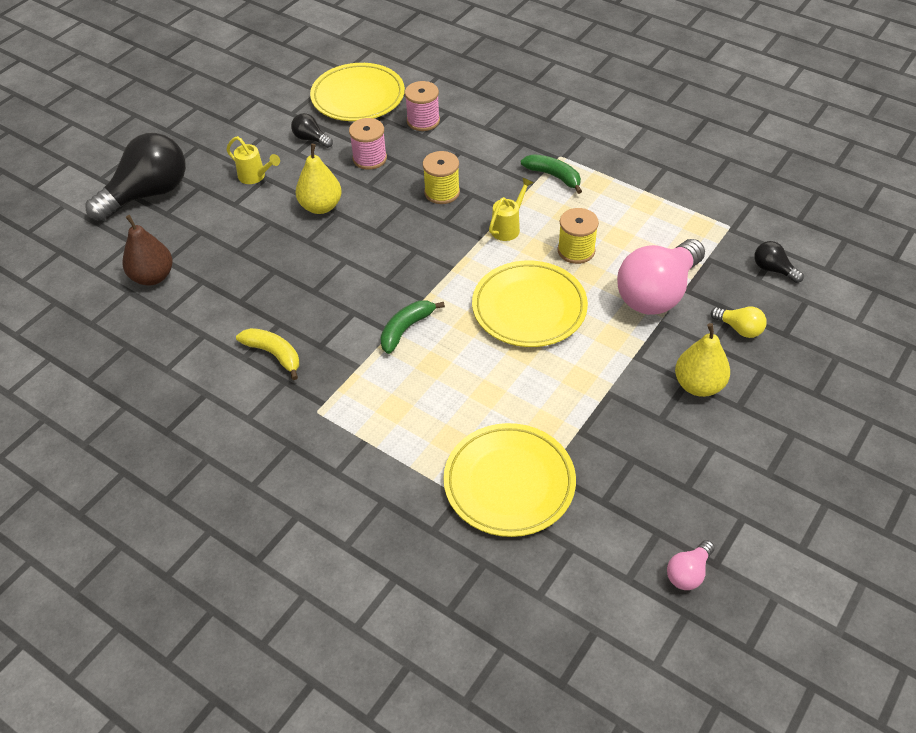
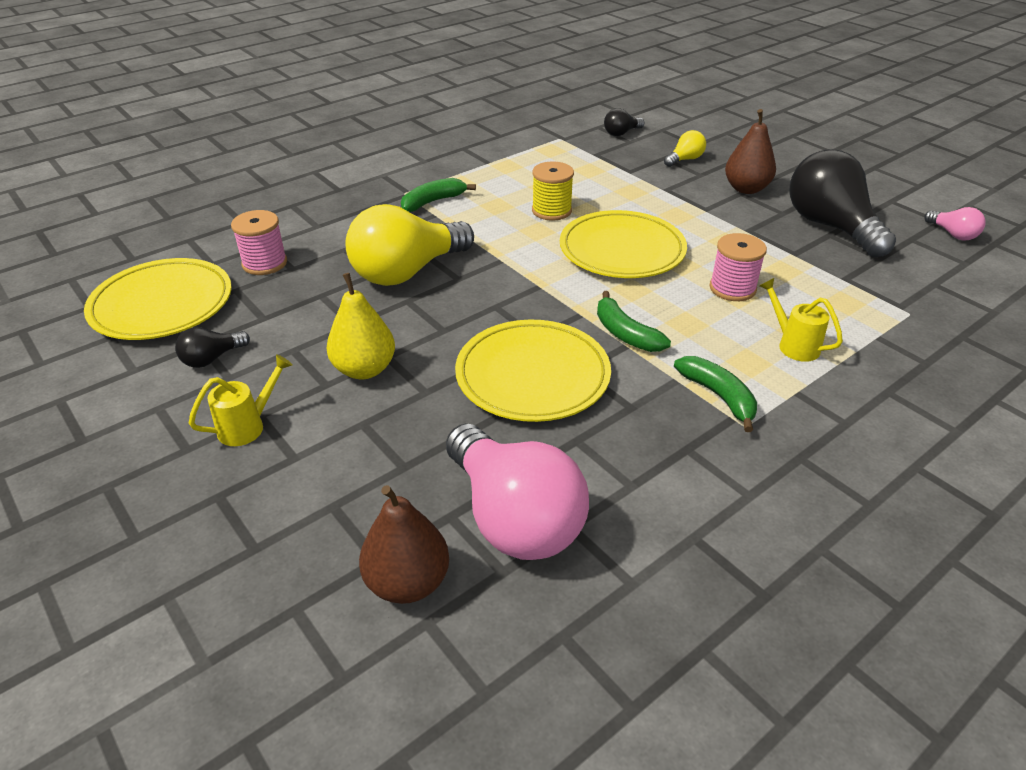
camera: 75 degrees left, 10 degrees down
black light bulb [85,133,186,221] -> black light bulb moved to [789,149,896,257]
yellow banana [236,328,299,380] -> none
pink spool [349,118,387,170] -> pink spool moved to [709,233,767,301]
yellow spool [423,151,460,204] -> yellow light bulb [345,204,474,286]
yellow plate [443,423,576,537] -> yellow plate moved to [455,320,611,422]
yellow watering can [489,178,533,241] -> yellow watering can moved to [759,278,843,362]
pink light bulb [617,239,705,315] -> pink light bulb moved to [446,424,589,560]
yellow pear [675,323,730,397] -> brown pear [725,109,776,194]
none -> green banana [674,356,757,432]

